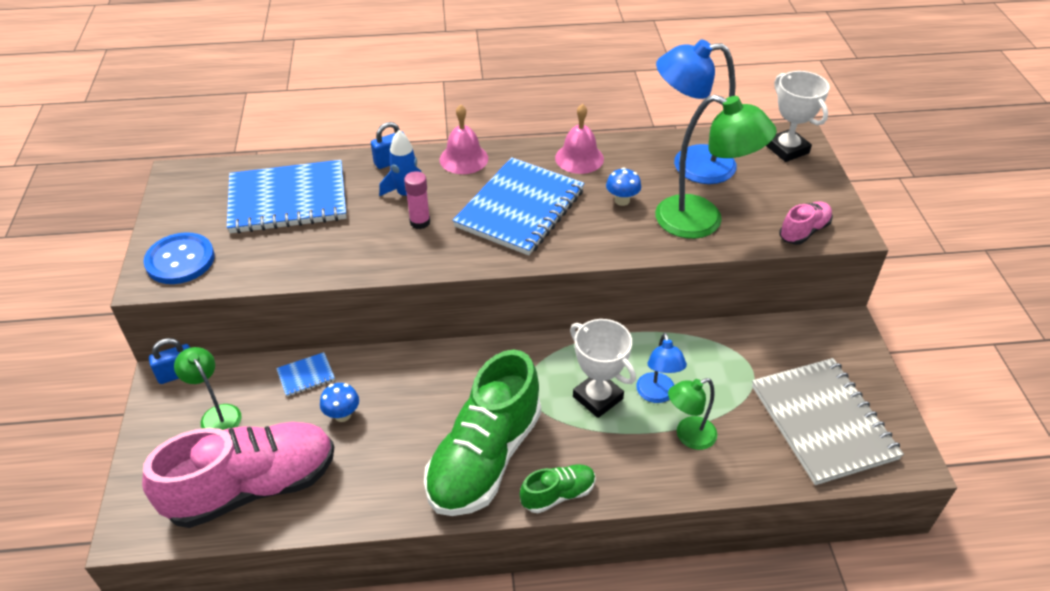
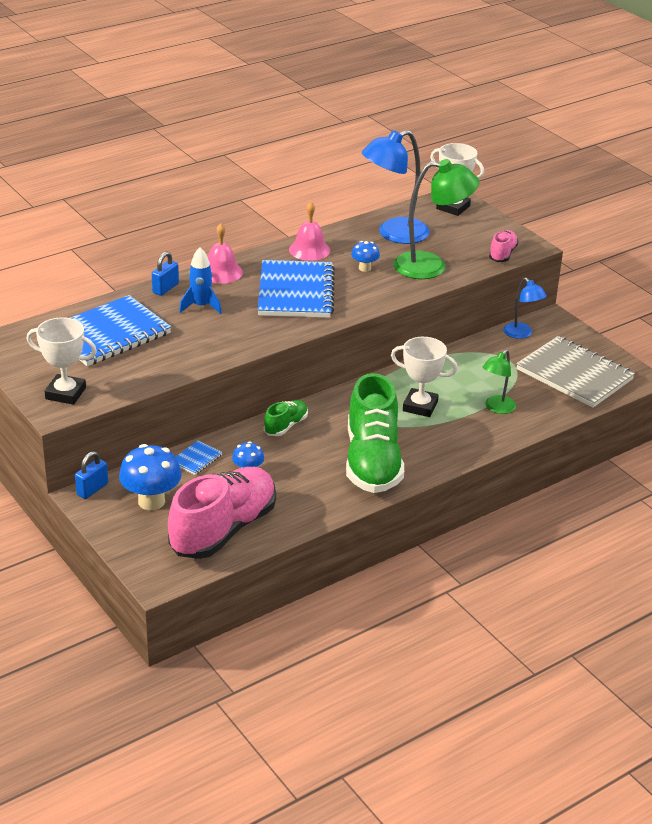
camera: 30 degrees left, 10 degrees down
blue button [143,232,215,284] -> white trophy [27,317,97,405]
green lamp [174,347,242,430] -> blue mushroom [119,444,182,510]
pink glue stick [404,171,430,229] -> none
green shoe [520,464,596,513] -> green shoe moved to [264,400,308,436]
blue lamp [636,333,687,403] -> blue lamp moved to [503,278,547,339]

